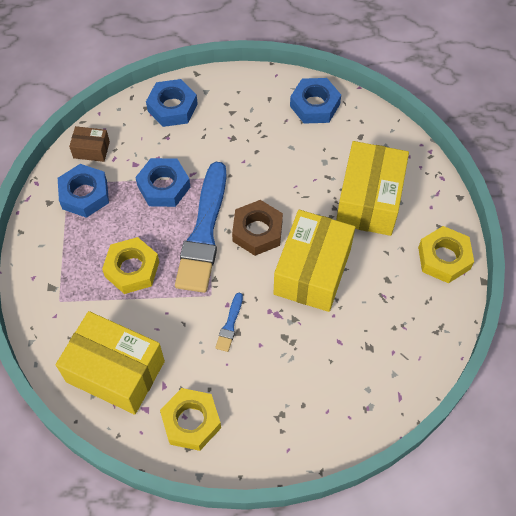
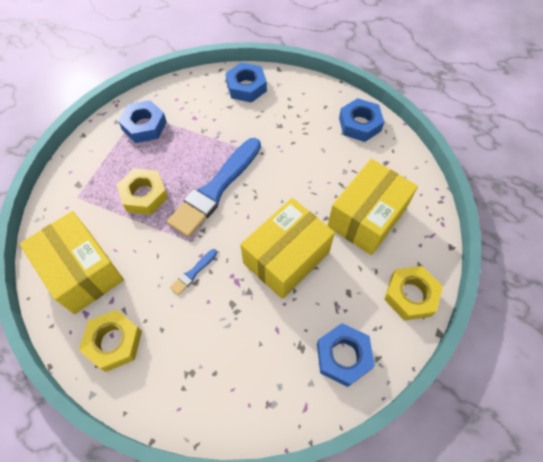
camera: 25 degrees right, 0 degrees up
brown box [69,126,110,162] -> none
blue nut [135,158,190,207] -> blue nut moved to [317,323,375,387]
brown nut [232,200,283,256] -> none

